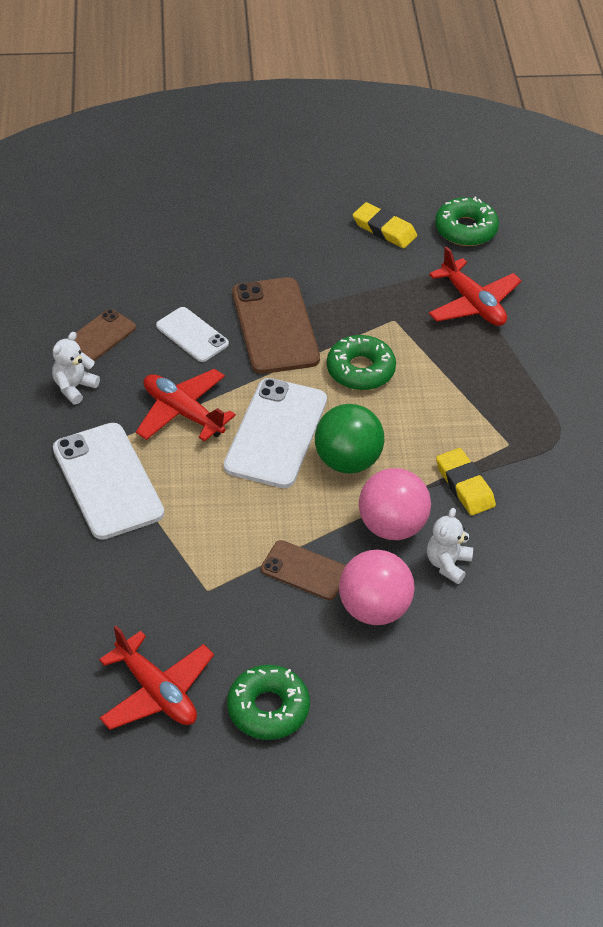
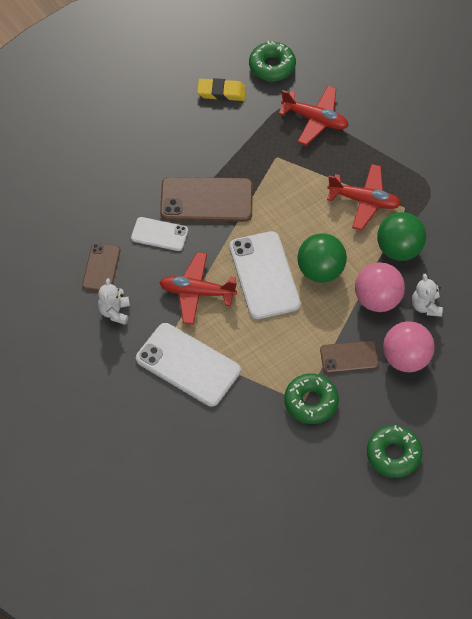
camera: 30 degrees left, 10 degrees up
red plane [99,625,214,730] -> red plane moved to [327,164,401,230]
brown phone [232,277,320,374] -> brown phone turned 45 degrees counterclockwise [160,177,253,222]
green donut [327,335,396,390] -> green donut moved to [284,373,339,424]
yellow eraser [436,448,496,515] -> green ball [377,212,426,261]

